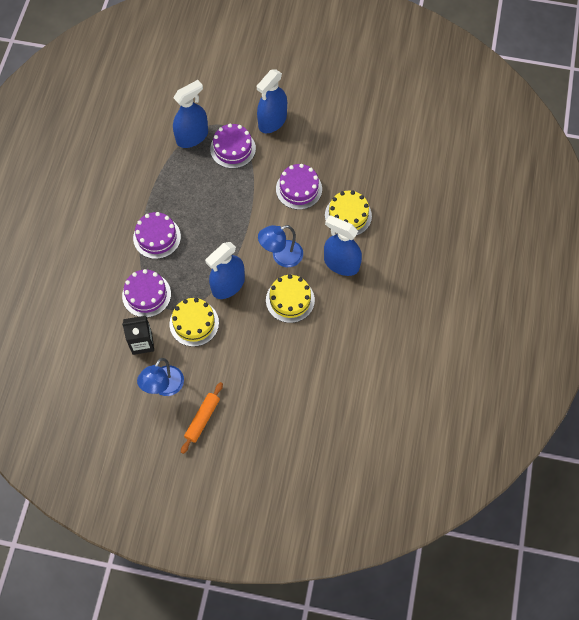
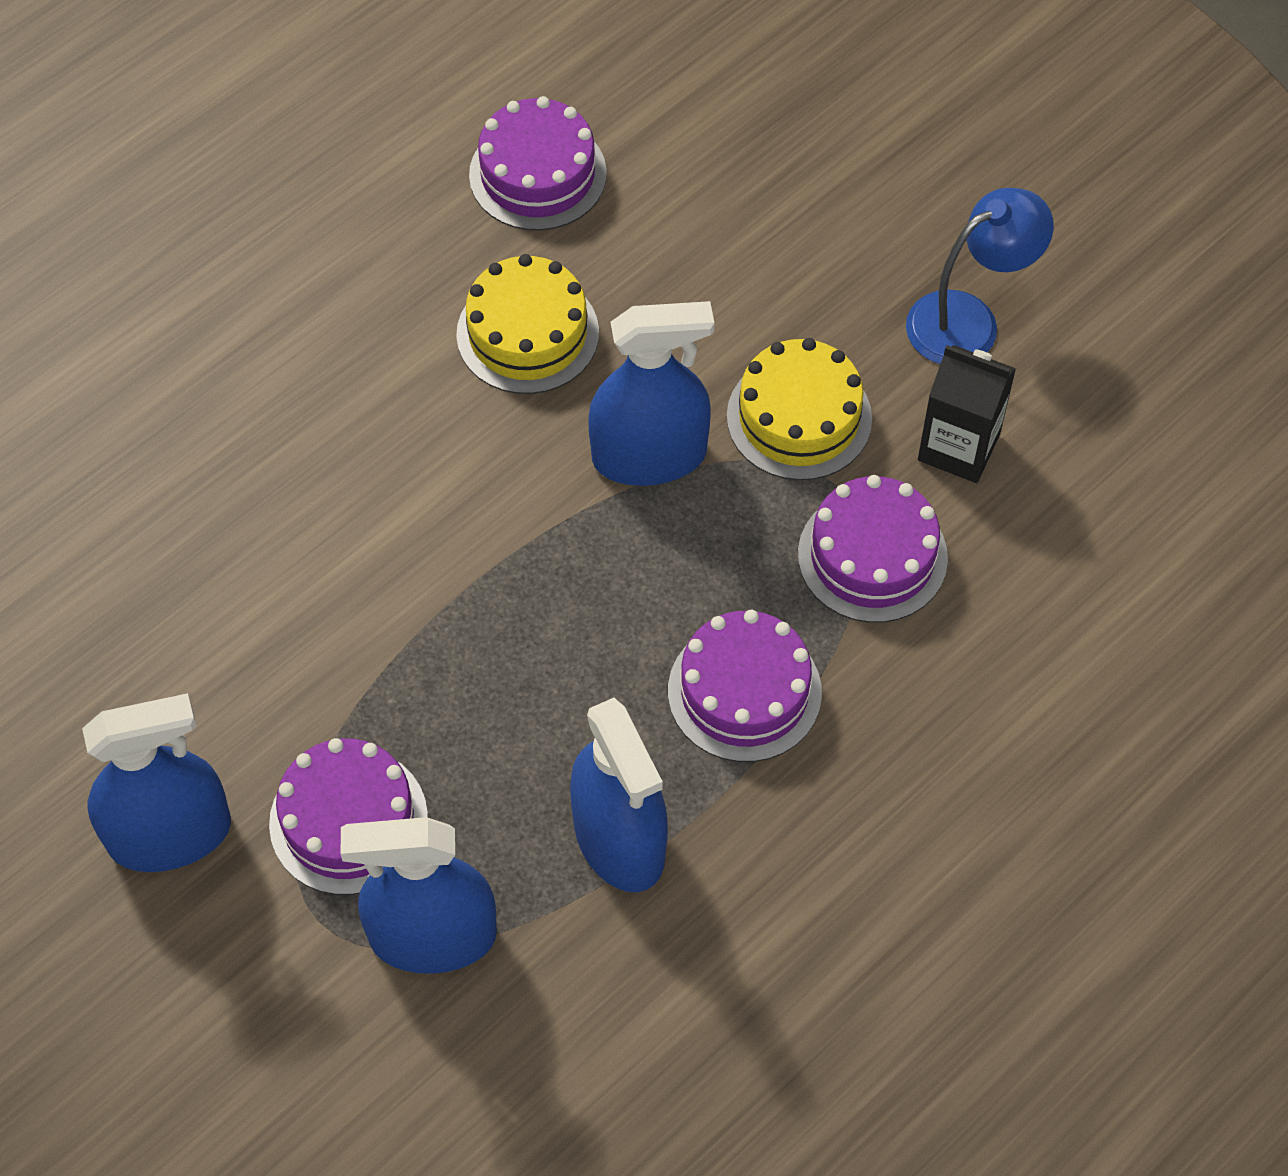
camera: 145 degrees left, 5 degrees down
orange rolling pin [181,382,223,454] -> none
blue lamp [258,225,303,267] -> none
purple cake [276,164,322,210] -> purple cake moved to [469,96,607,230]
blue spray bottle [324,215,362,276] -> blue spray bottle moved to [570,698,668,892]
yellow cake [325,191,372,236] -> none

